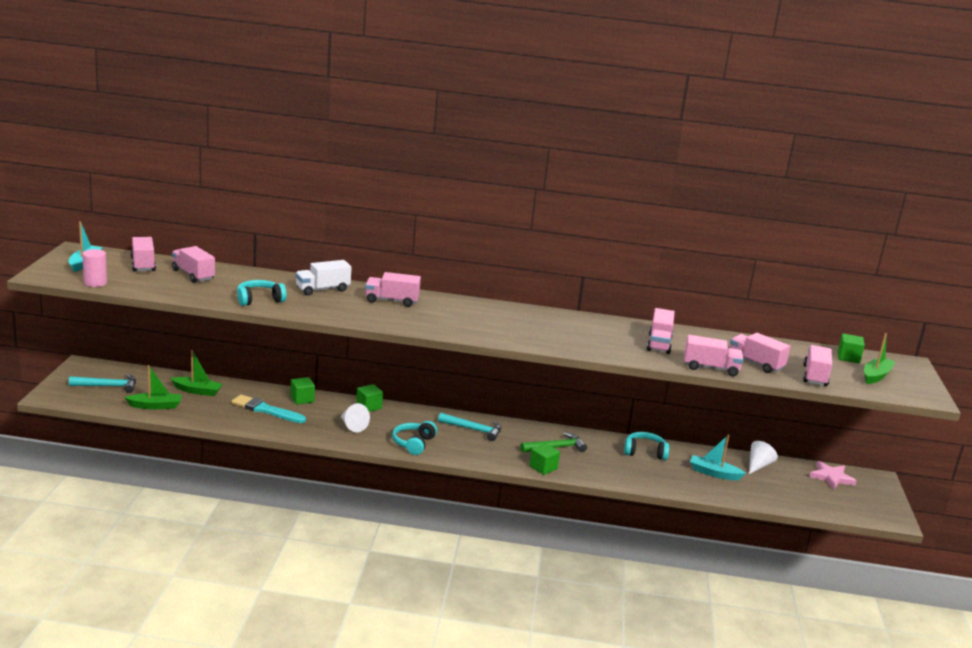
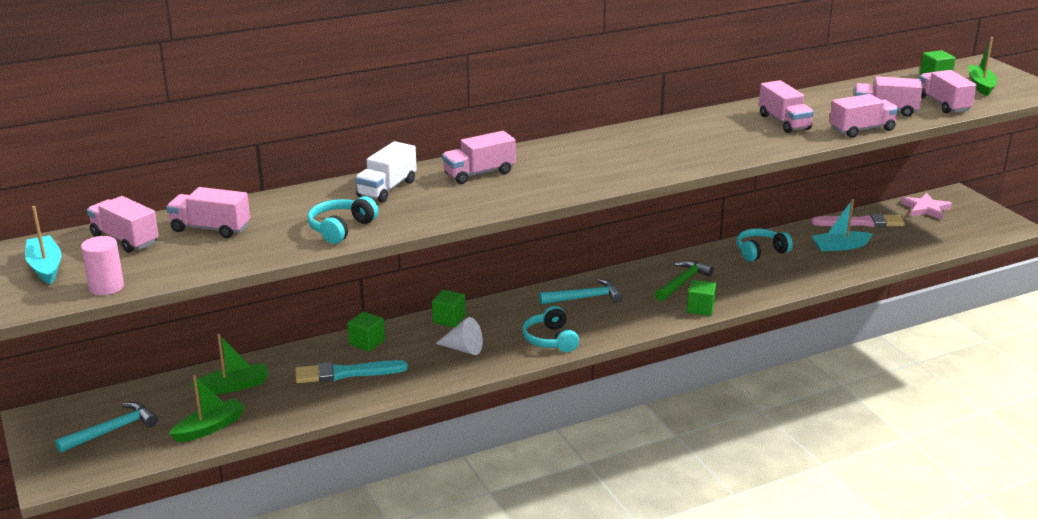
camera: 30 degrees left, 5 degrees up
white cone [749,441,778,474] -> pink brush [812,213,905,227]

